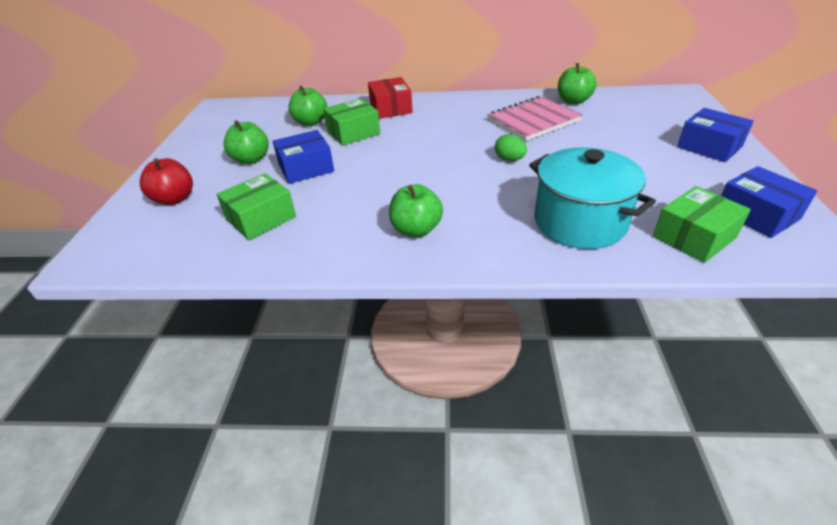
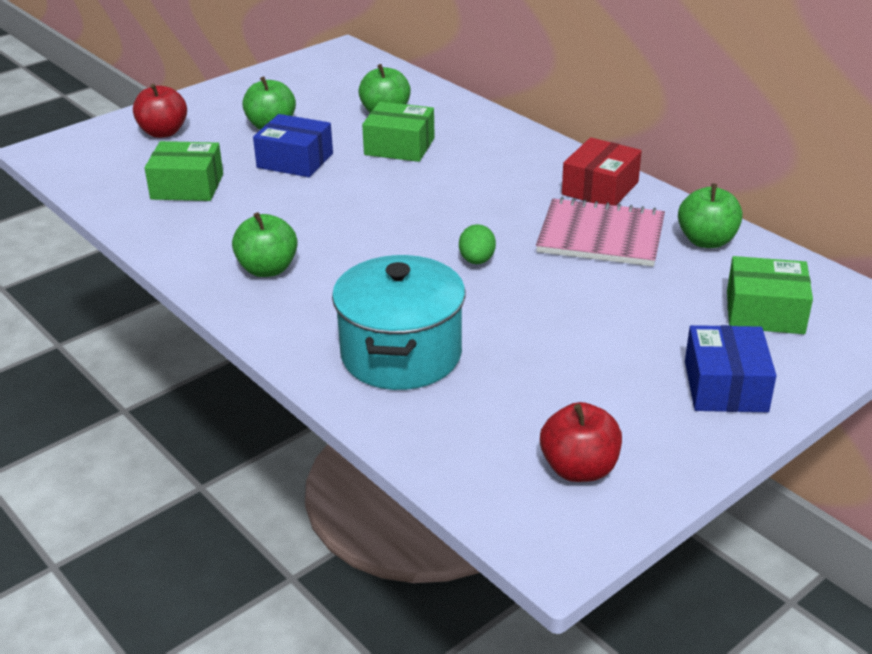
camera: 45 degrees right, 5 degrees down
red box [368,77,413,119] -> red box moved to [562,137,642,206]
green box [653,186,751,263] -> green box moved to [727,256,813,334]
blue box [721,166,817,238] -> red apple [540,402,622,482]

